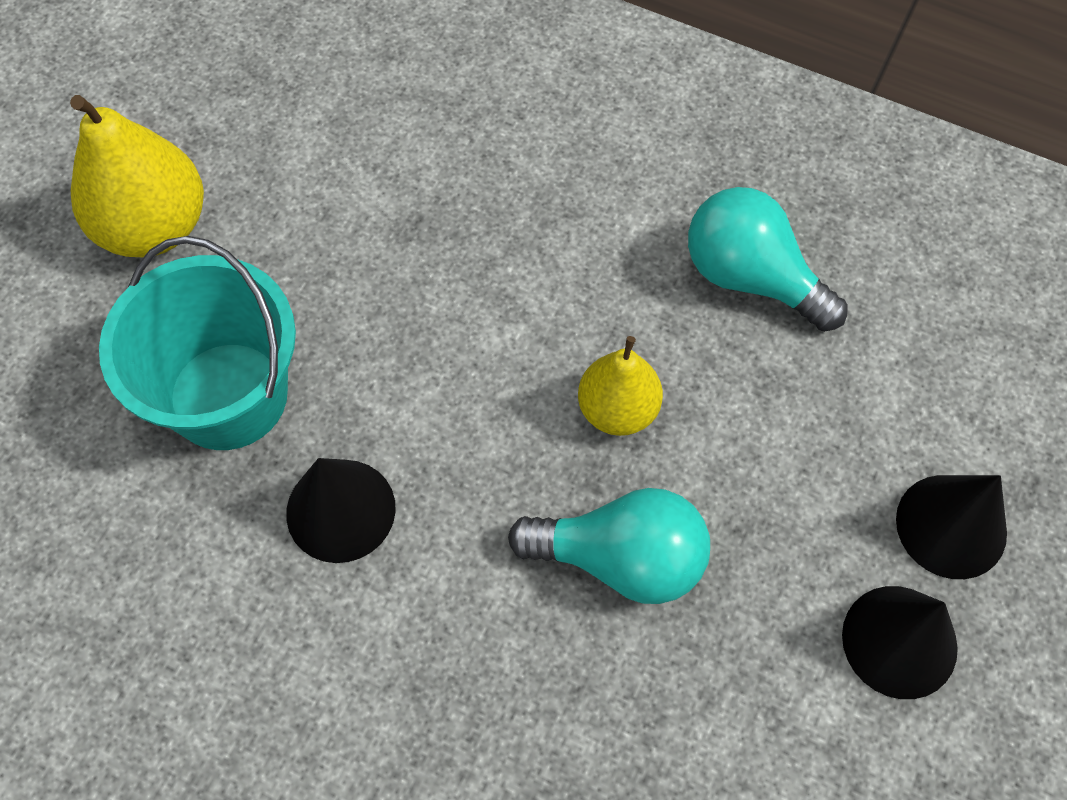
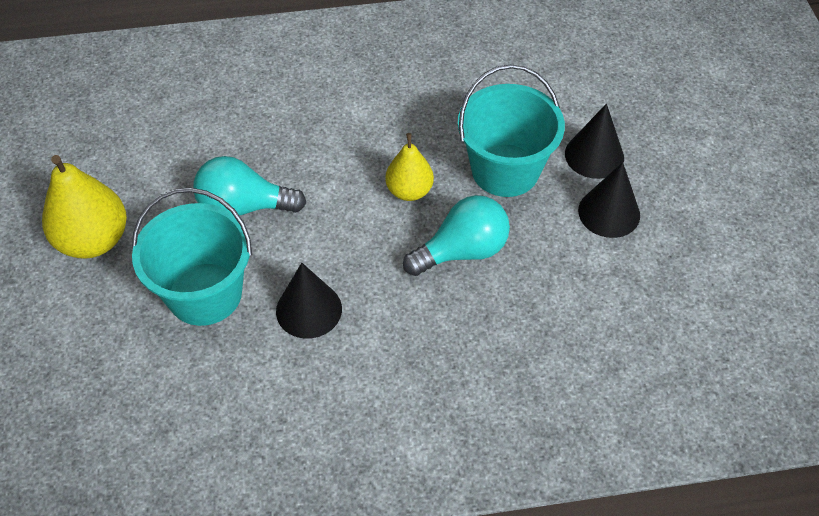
camera: 35 degrees left, 10 degrees down
turquoise light bulb [688,187,848,332] -> turquoise light bulb moved to [193,156,306,216]
none -> turquoise bucket [458,64,565,197]

